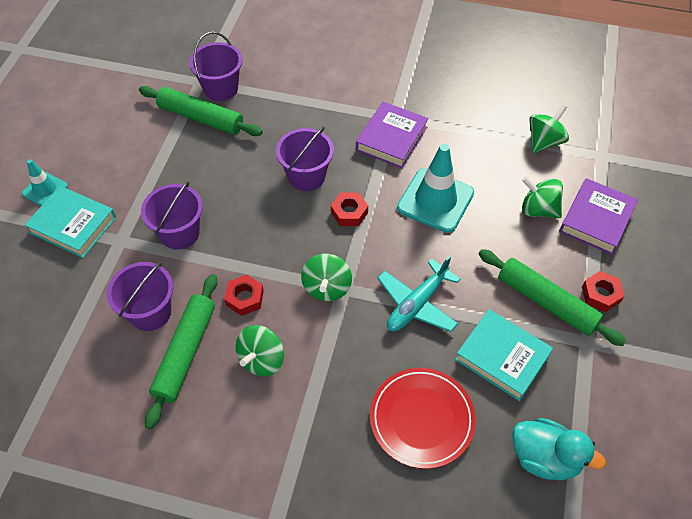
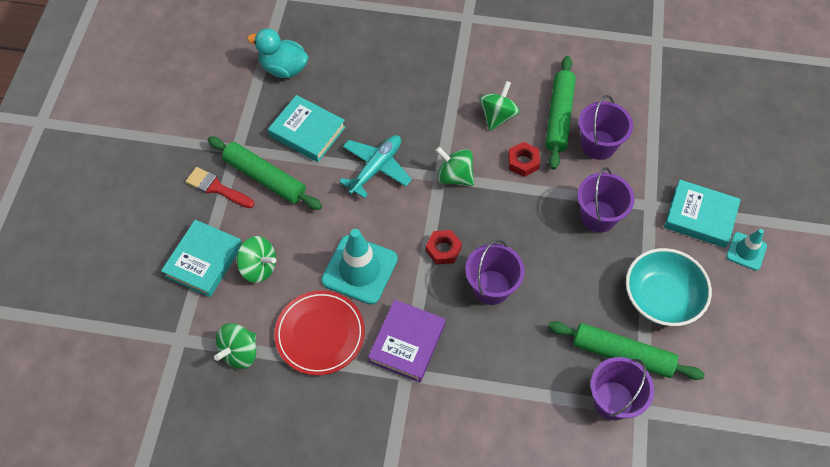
camera: 175 degrees right, 5 degrees up
green spinning top [301,254,352,301] -> green spinning top turned 60 degrees counterclockwise [435,147,474,186]
red plate [370,368,476,469] -> red plate moved to [274,290,365,375]
purple book [559,178,638,255] -> turquoise book [161,220,242,297]
red nut [582,271,624,312] -> red brush [186,167,254,208]
none -> turquoise bowl [626,248,712,326]

